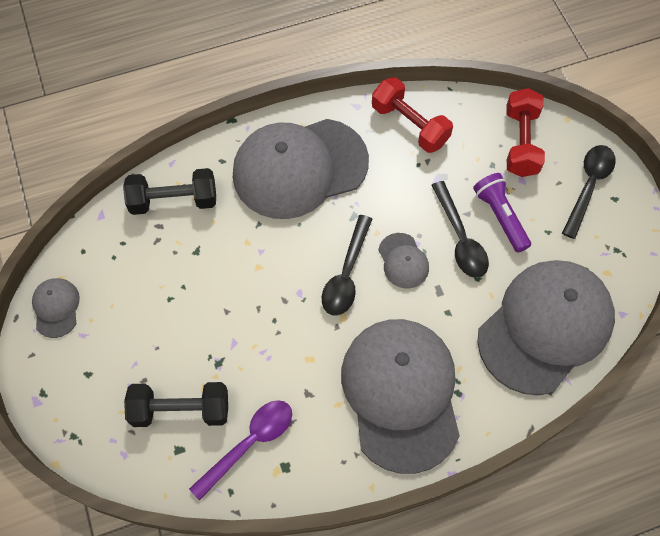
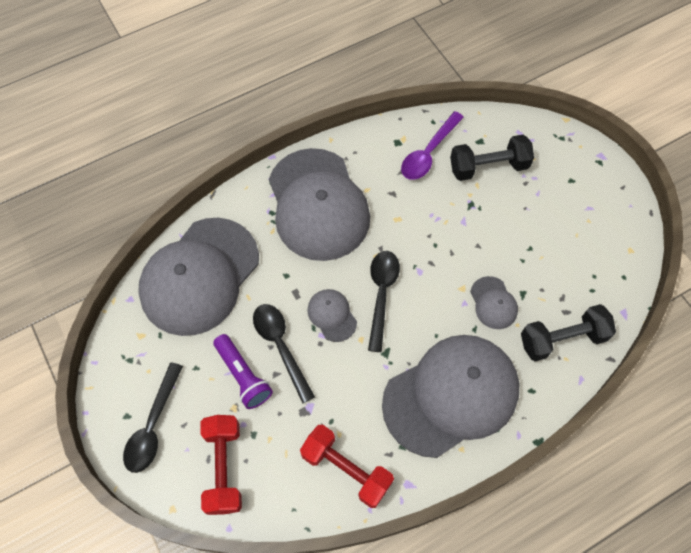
camera: 170 degrees right, 0 degrees up
grey cap [32,278,80,338] -> grey cap moved to [470,276,518,329]

